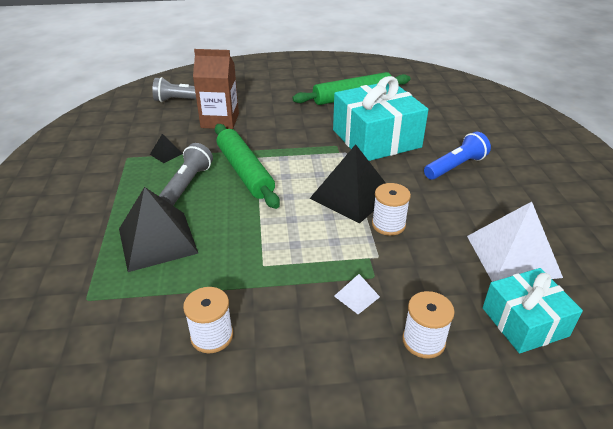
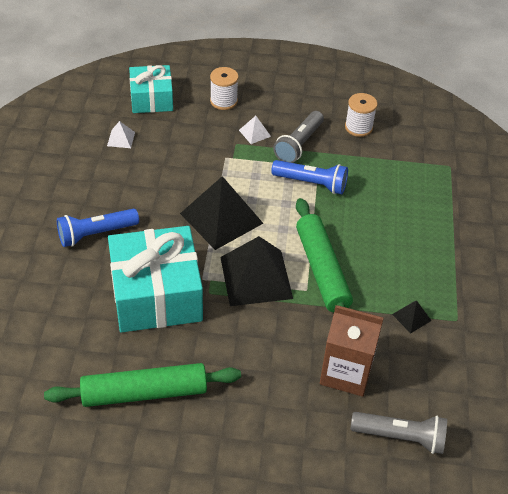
camera: 170 degrees left, 10 degrees up
black pyramid [119,187,199,272] -> black pyramid moved to [220,236,293,306]
grey flashlight [159,143,213,206] -> grey flashlight moved to [273,111,324,163]
white spool [372,183,411,236] -> none
white pyramid [467,202,563,282] -> white pyramid [107,121,135,148], size x0.43
none -> blue flashlight [271,160,348,194]

